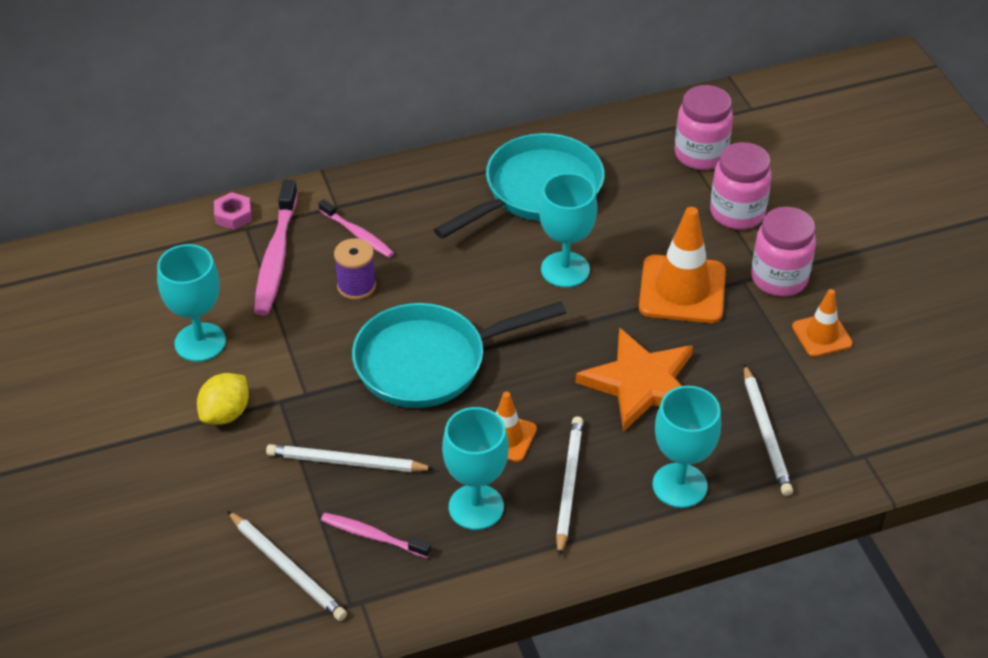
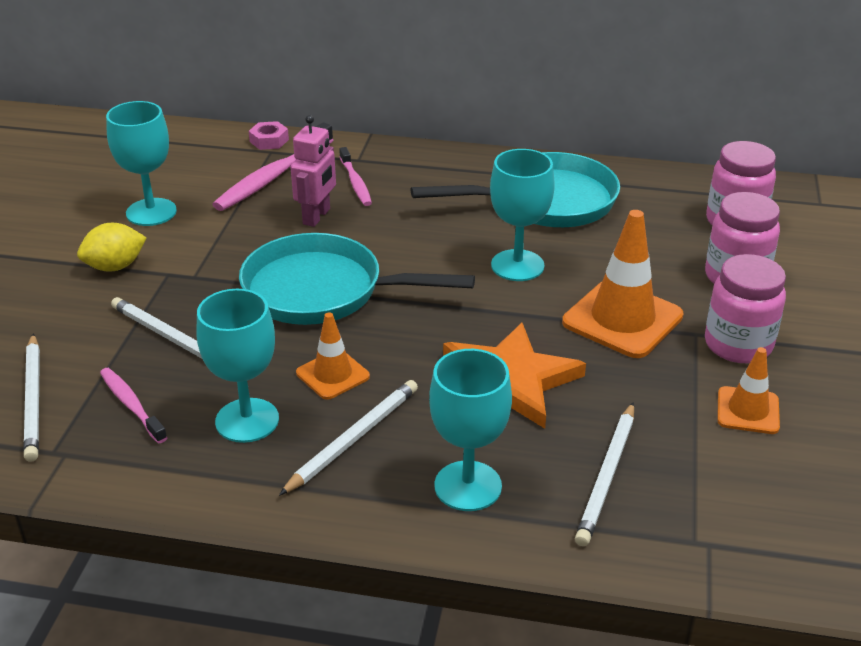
camera: 30 degrees right, 10 degrees down
purple spool [334,238,376,300] -> pink robot [290,115,336,227]

